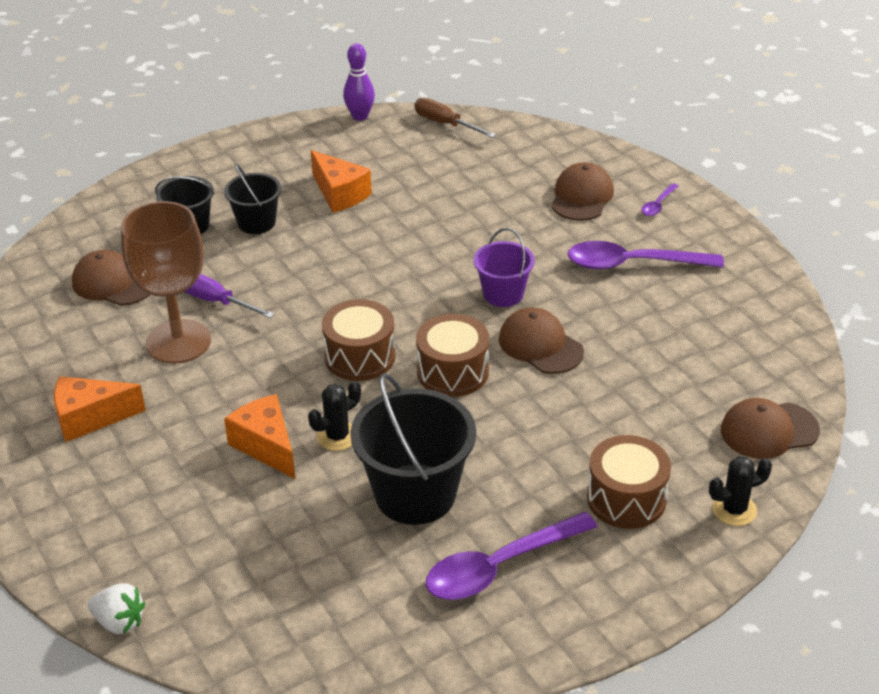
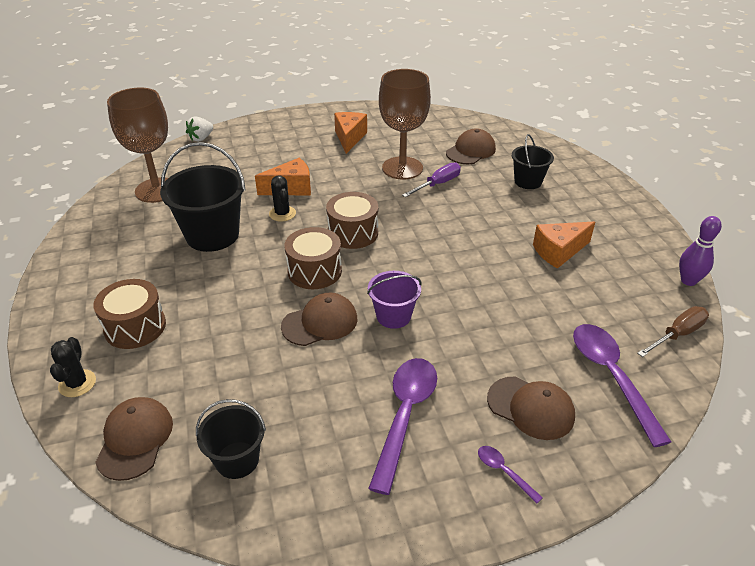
camera: 105 degrees right, 0 degrees up
black bucket [224,164,281,234] -> black bucket moved to [196,399,266,479]
purple spoon [426,512,597,600] -> purple spoon moved to [573,324,671,447]
none -> brown goblet [107,88,168,203]

